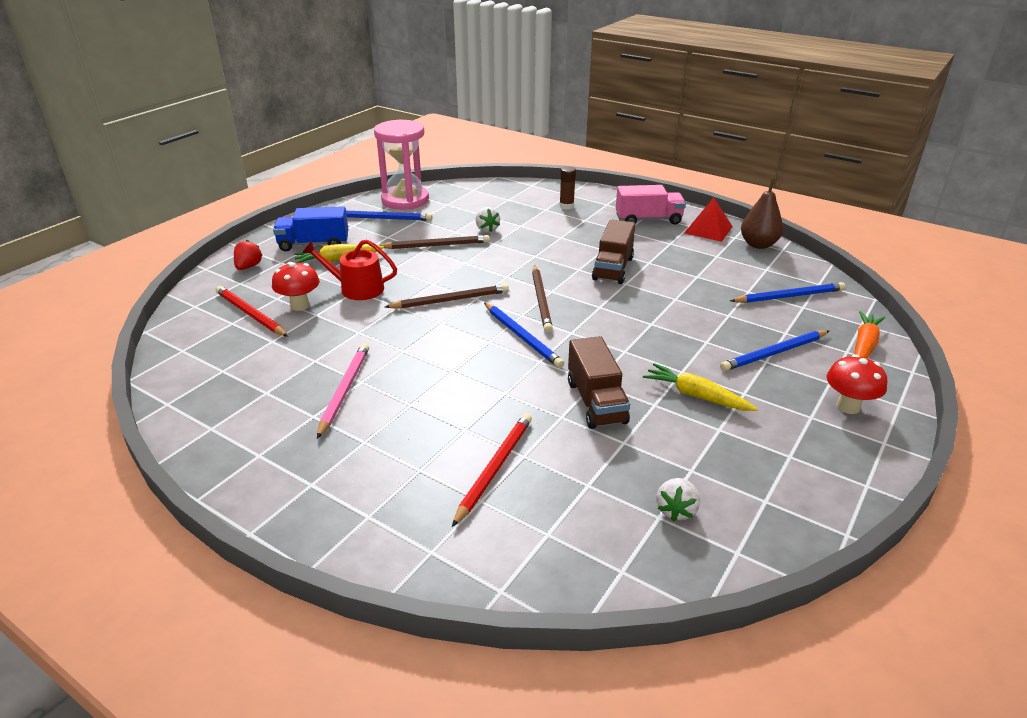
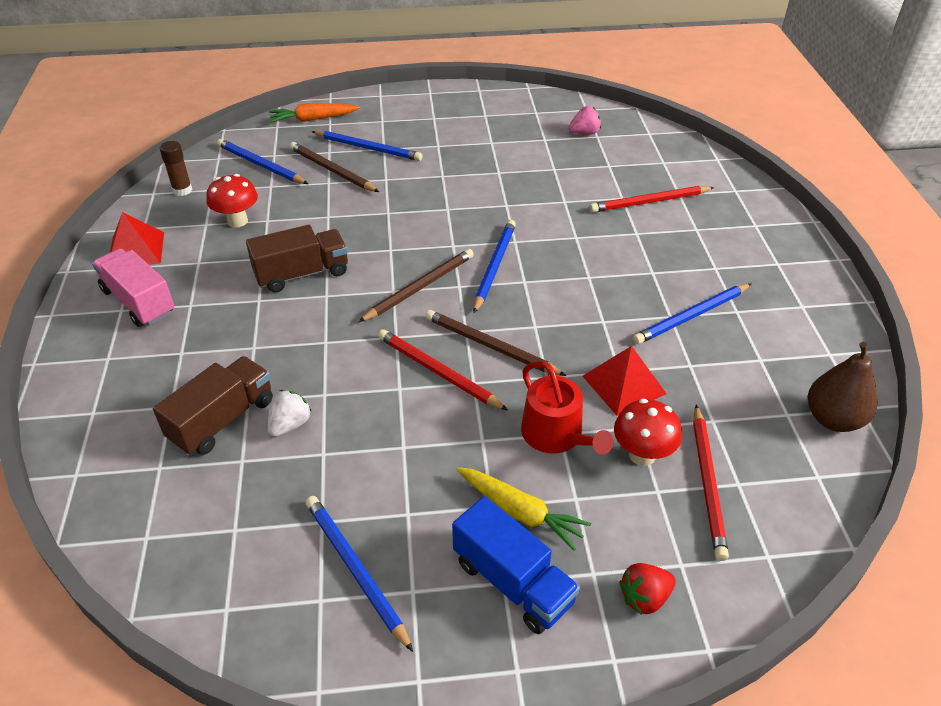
camera: 130 degrees left, 10 degrees up
pink pencil [317,343,369,439] -> blue pencil [633,283,752,344]
pink hourglass [374,120,429,210] -> none
brown pencil [379,235,490,249] -> brown pencil moved to [289,142,379,192]
brown glue stick [559,166,576,209] -> brown glue stick moved to [160,141,192,196]
brown truck [568,336,630,429] -> brown truck moved to [153,356,273,455]
yellow carrot [643,363,758,411] -> none
white strawberry [656,478,700,522] -> pink strawberry [568,106,601,135]
brown pear [741,179,783,249] -> brown pear moved to [808,342,877,432]
red mushroom [827,354,888,414] -> red mushroom moved to [207,174,258,227]
none -> red pencil [378,329,508,411]
none -> red pyramid [583,346,667,416]

